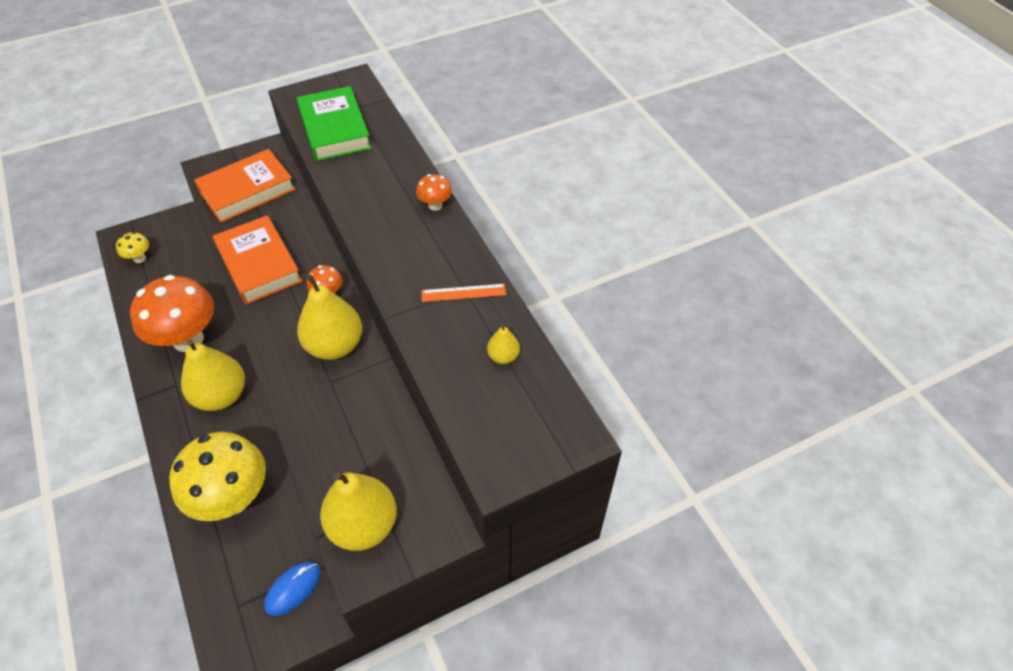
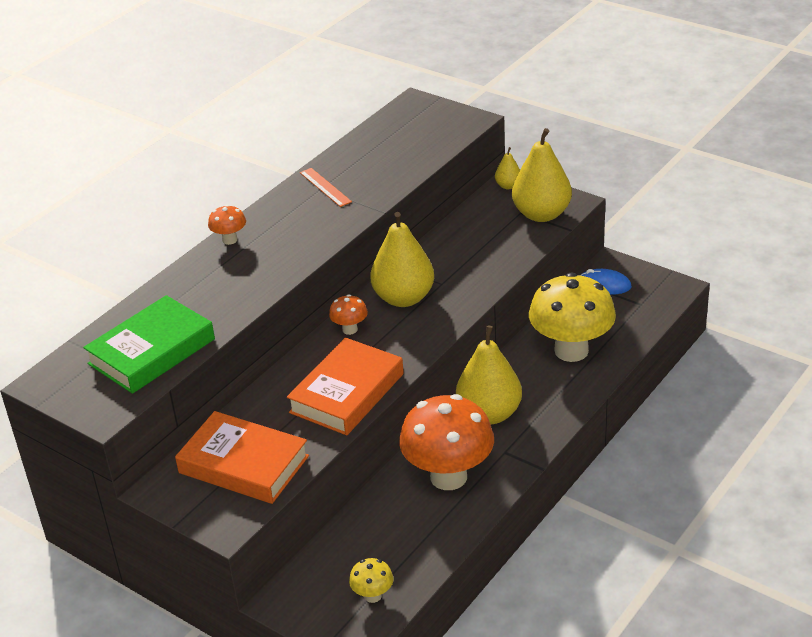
camera: 115 degrees left, 15 degrees down
yellow pear [487,325,520,364] -> yellow pear moved to [495,147,520,189]

